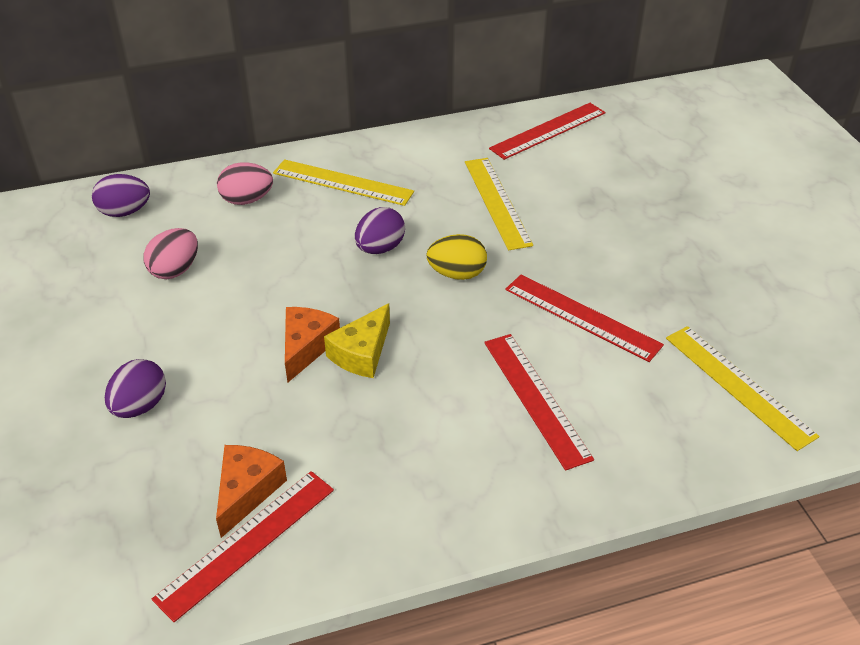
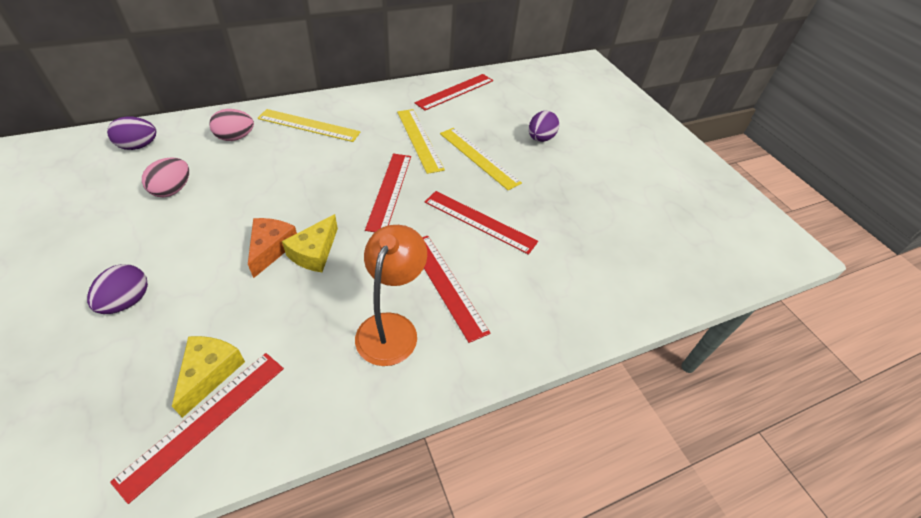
camera: 10 degrees left, 5 degrees up
orange cheese [216,445,287,538] -> yellow cheese [172,336,245,418]
purple egg [355,207,405,254] -> purple egg moved to [529,111,559,142]
yellow egg [426,234,487,280] -> red ruler [365,154,411,232]
yellow ruler [666,326,820,451] -> yellow ruler moved to [440,128,522,190]
none -> orange lamp [355,225,427,366]

